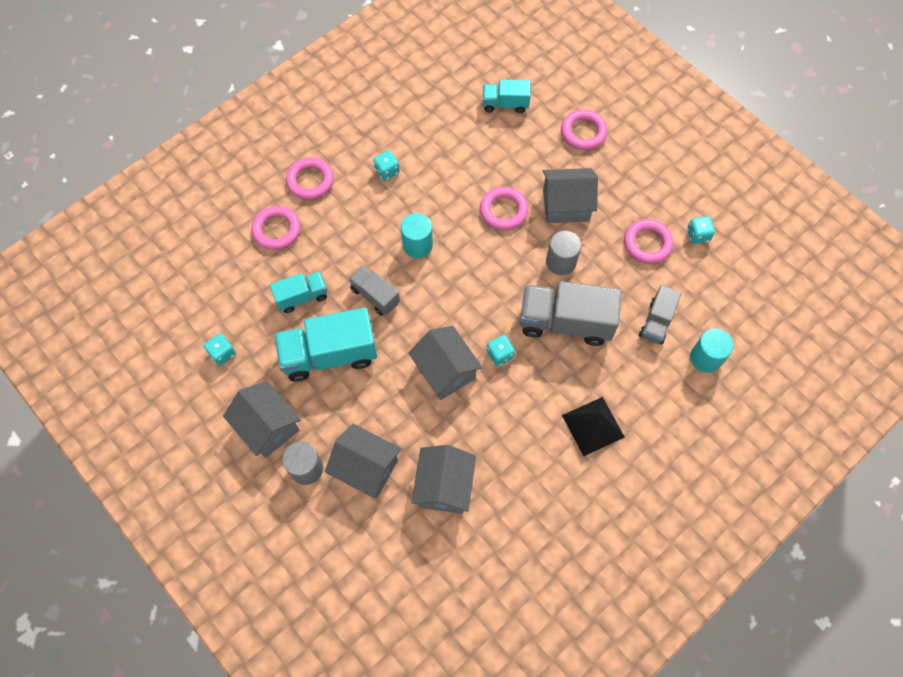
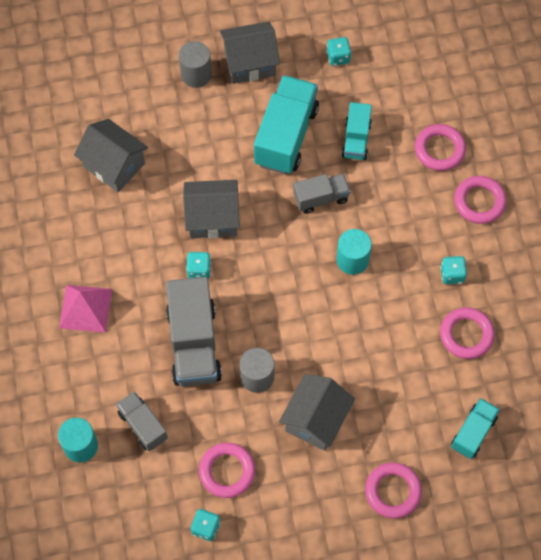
camera: 120 degrees right, 0 degrees up
grey house [325,424,402,498] -> none
pink ring [480,187,528,230] -> pink ring moved to [440,307,495,359]
grey truck [520,281,622,346] -> grey truck turned 135 degrees clockwise [166,277,222,387]
black pyramid [562,397,625,456] -> pink pyramid [59,285,112,333]

